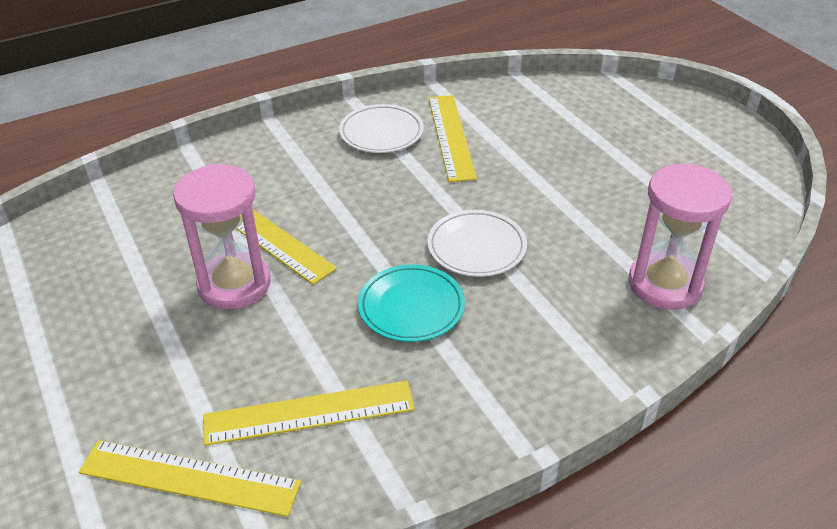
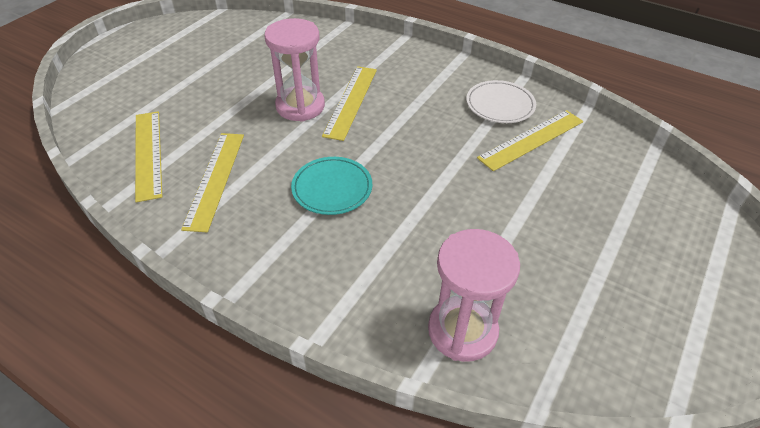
camera: 60 degrees right, 5 degrees up
yellow ruler [203,381,415,446] -> yellow ruler turned 45 degrees clockwise [181,133,244,232]
white plate [427,210,527,277] -> none

